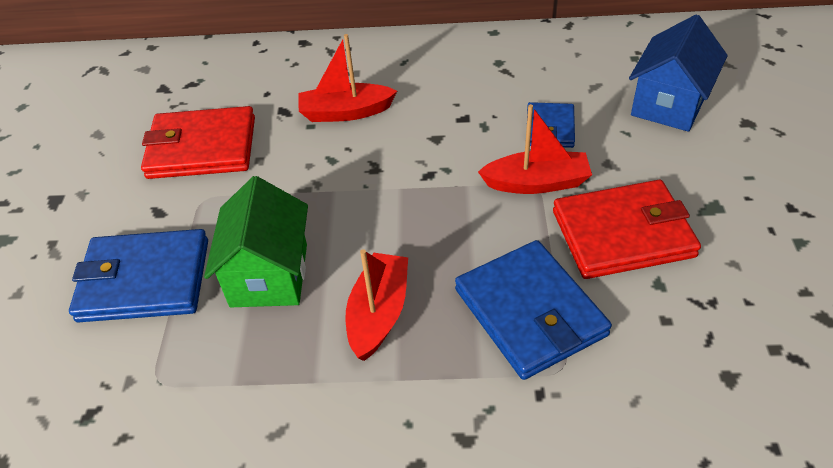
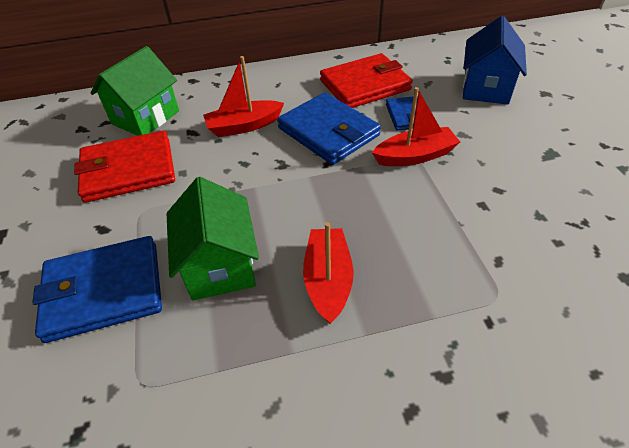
camera: 15 degrees left, 0 degrees up
blue wallet [455,240,612,380] -> blue wallet moved to [277,92,381,165]
red wallet [553,180,701,279] -> red wallet moved to [320,53,413,108]
none -> green house [91,46,179,136]

